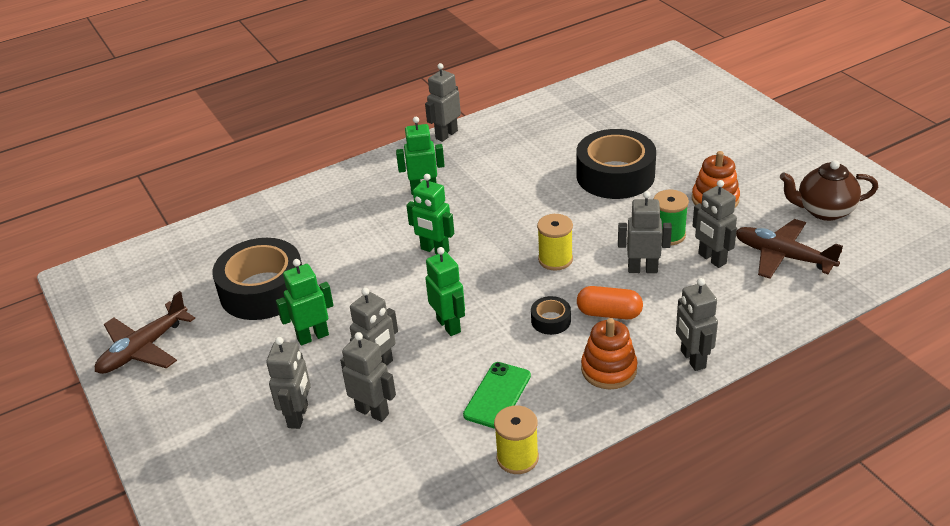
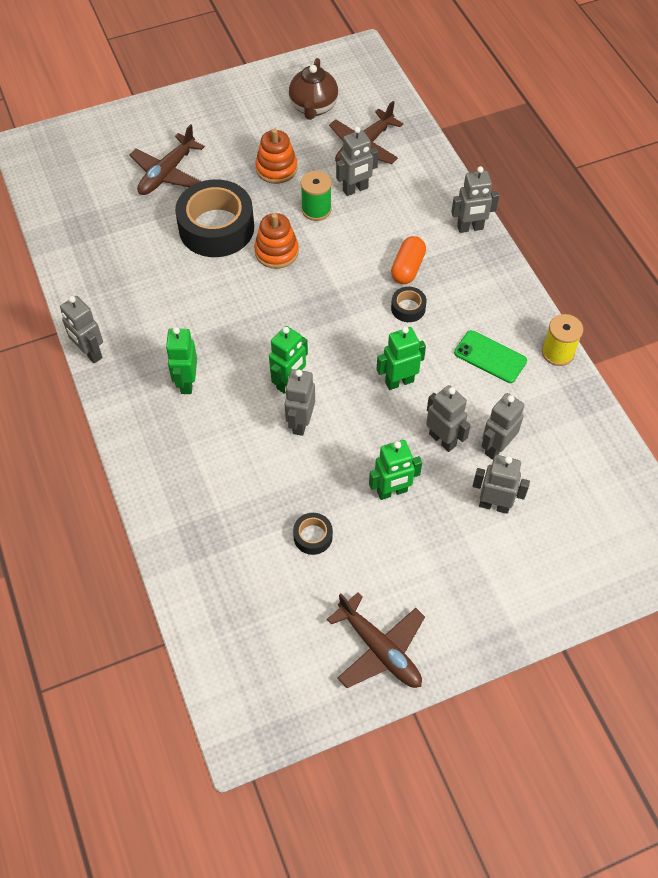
camera: 85 degrees left, 20 degrees up
black tape [212,238,302,320] -> black tape [293,513,333,555], size x0.43
green robot [276,259,334,345] -> green robot turned 90 degrees counterclockwise [369,440,422,500]
yellow spool [537,214,573,271] -> none
orange stacking toy [581,318,637,389] -> orange stacking toy moved to [254,213,299,269]
grey robot [618,191,672,273] -> grey robot moved to [285,369,315,436]
none -> brown plane [129,124,205,195]

